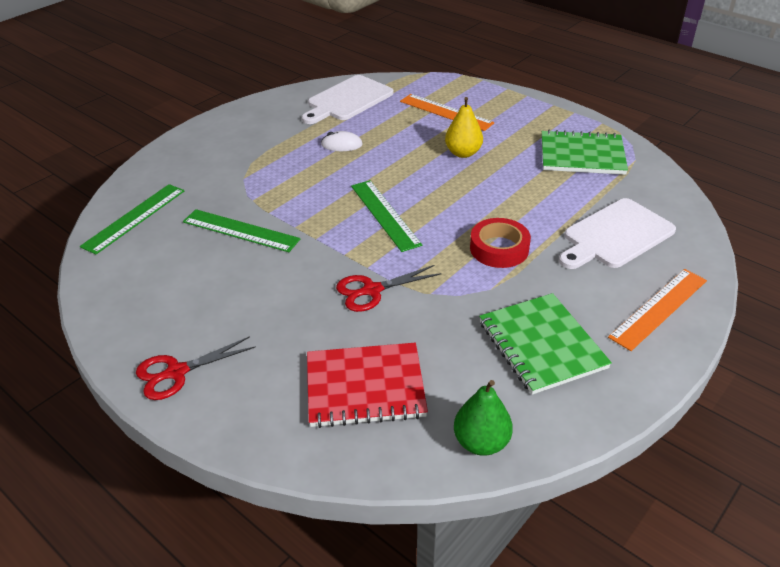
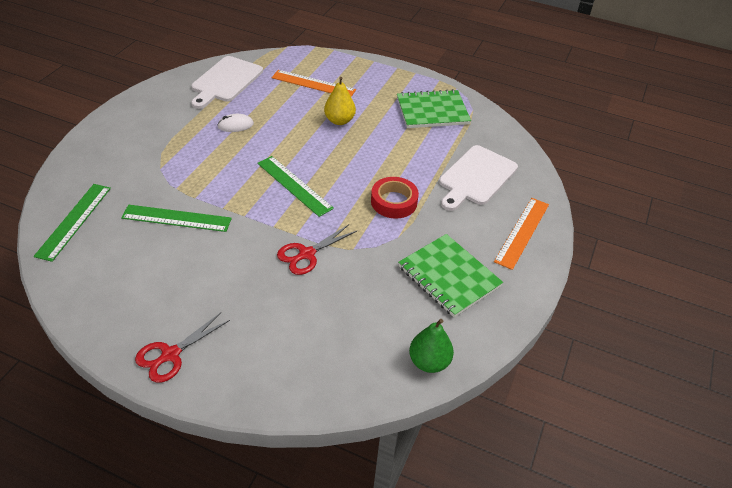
camera: 20 degrees left, 5 degrees up
red notebook [307,343,428,428] -> none

